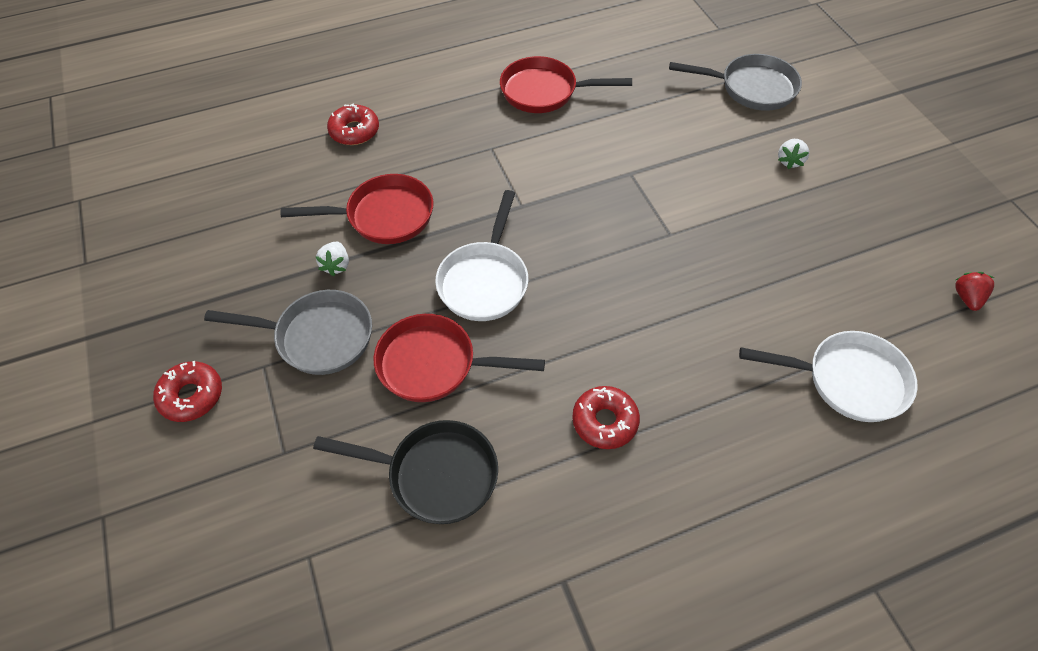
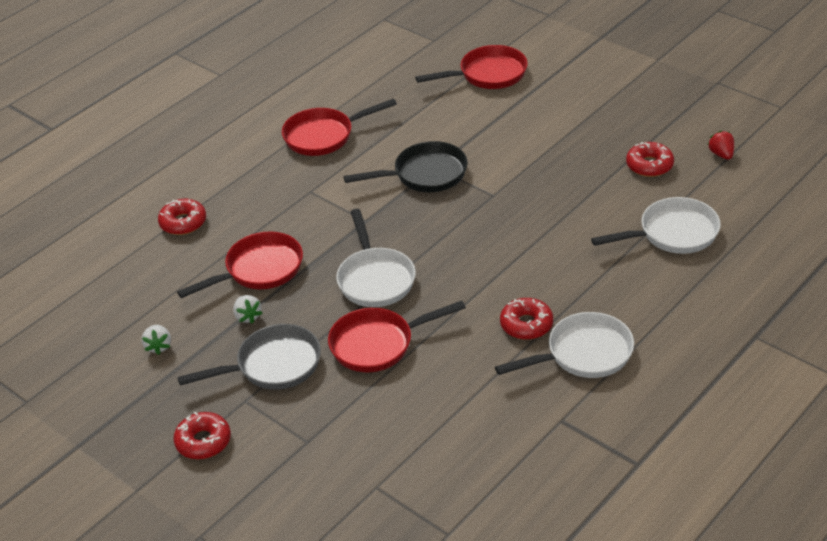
camera: 25 degrees left, 15 degrees down
black pan [313,420,498,524] -> black pan moved to [344,141,468,192]
grey pan [669,54,802,111] -> red pan [415,45,528,89]
white strawberry [778,139,809,169] -> white strawberry moved to [142,325,171,355]
none -> white pan [495,312,634,378]
none -> red donut [626,142,674,177]

